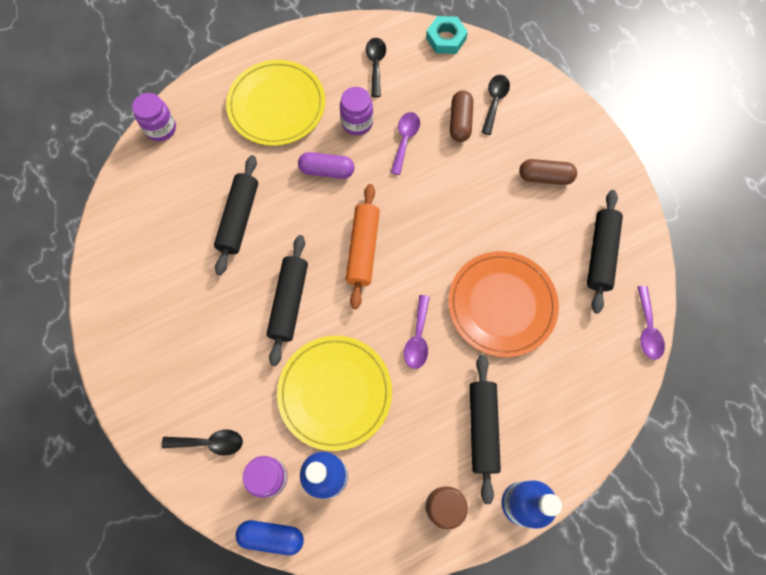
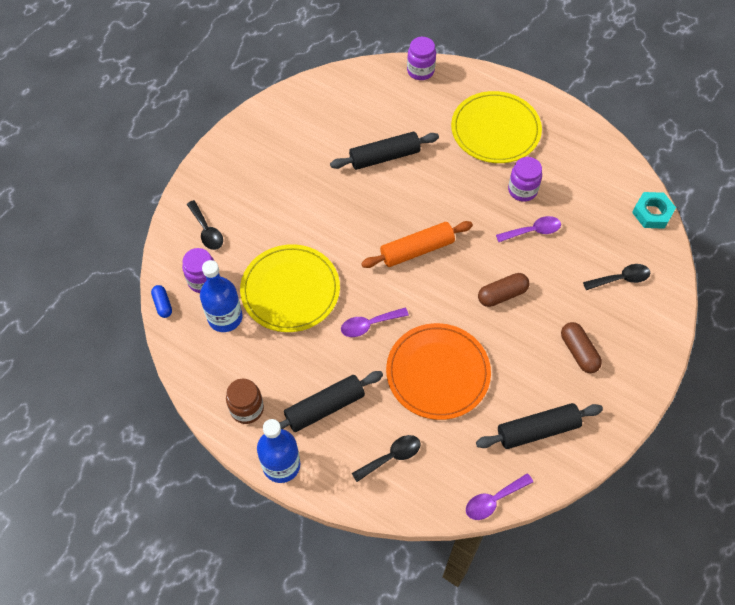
camera: 60 degrees right, 10 degrees down
blue capsule [236,520,304,555] -> blue capsule [151,285,172,318], size x0.66
black rolling pin [267,235,308,366] -> none
purple capsule [298,152,354,179] -> none
black spoon [366,38,386,97] -> black spoon moved to [352,435,420,482]
brown capsule [450,90,473,142] -> brown capsule moved to [478,273,529,307]

